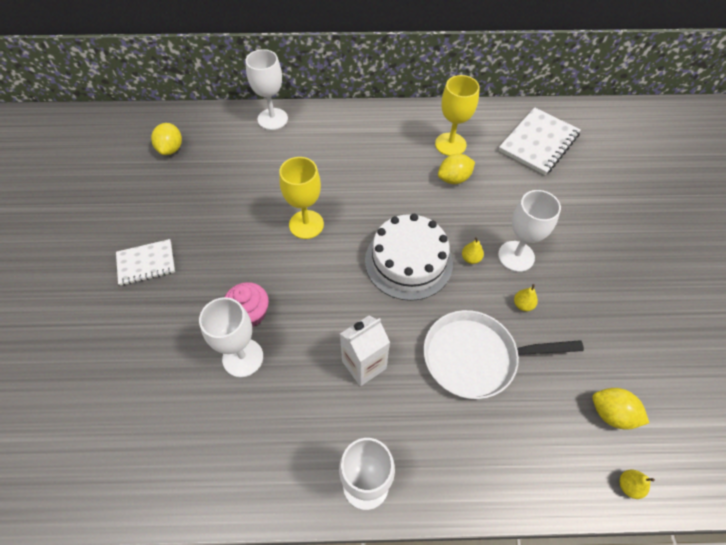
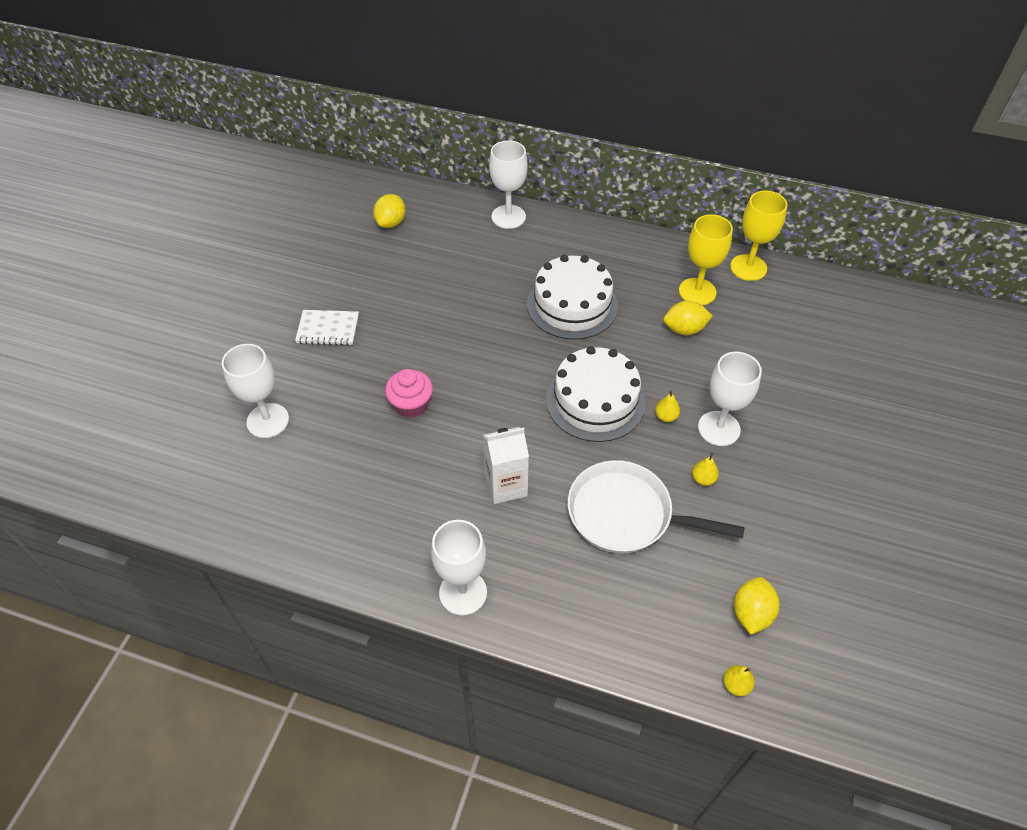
camera: 20 degrees right, 5 degrees down
white goblet [199,297,263,377] -> white goblet moved to [222,344,289,438]
yellow goblet [279,157,324,239] -> yellow goblet moved to [730,191,787,281]
white notebook [499,107,581,175] -> none
yellow lemon [592,388,649,430] -> yellow lemon turned 60 degrees clockwise [734,577,780,634]
none -> white cake [527,255,618,340]

